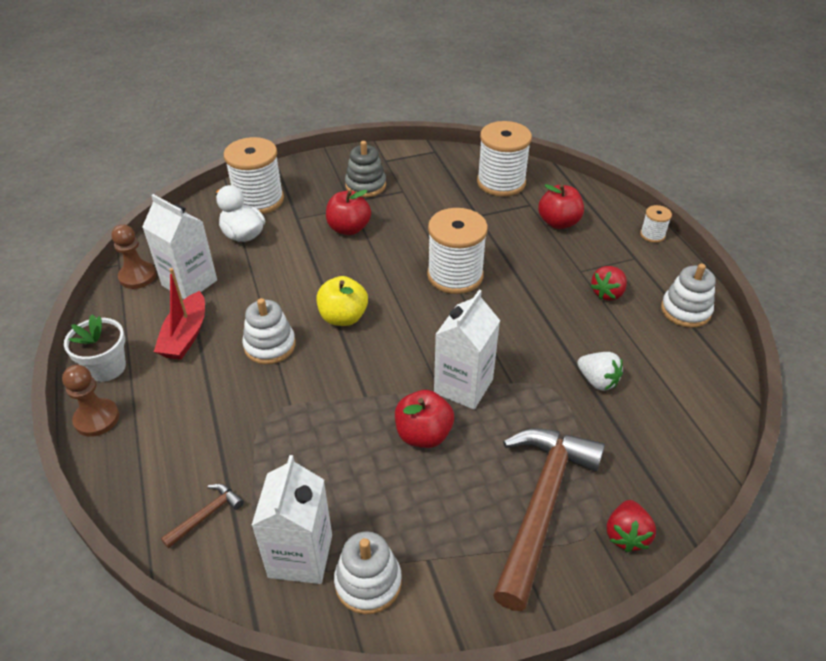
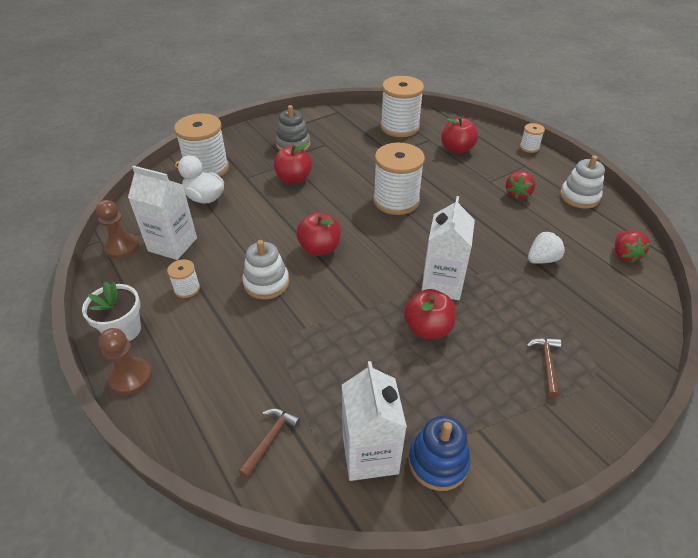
camera: 15 degrees left, 0 degrees up
red boat [154,268,205,360] -> white spool [167,259,200,298]
yellow apple [316,276,368,326] -> red apple [296,212,341,256]
white stacking toy [334,531,402,614] -> blue stacking toy [408,416,471,491]
brown hammer [493,428,605,611] -> brown hammer [526,338,561,398], size x0.41
white strawberry [577,352,623,391] -> white strawberry turned 60 degrees counterclockwise [528,231,565,264]
red strawberry [607,500,656,552] -> red strawberry moved to [615,231,650,263]

